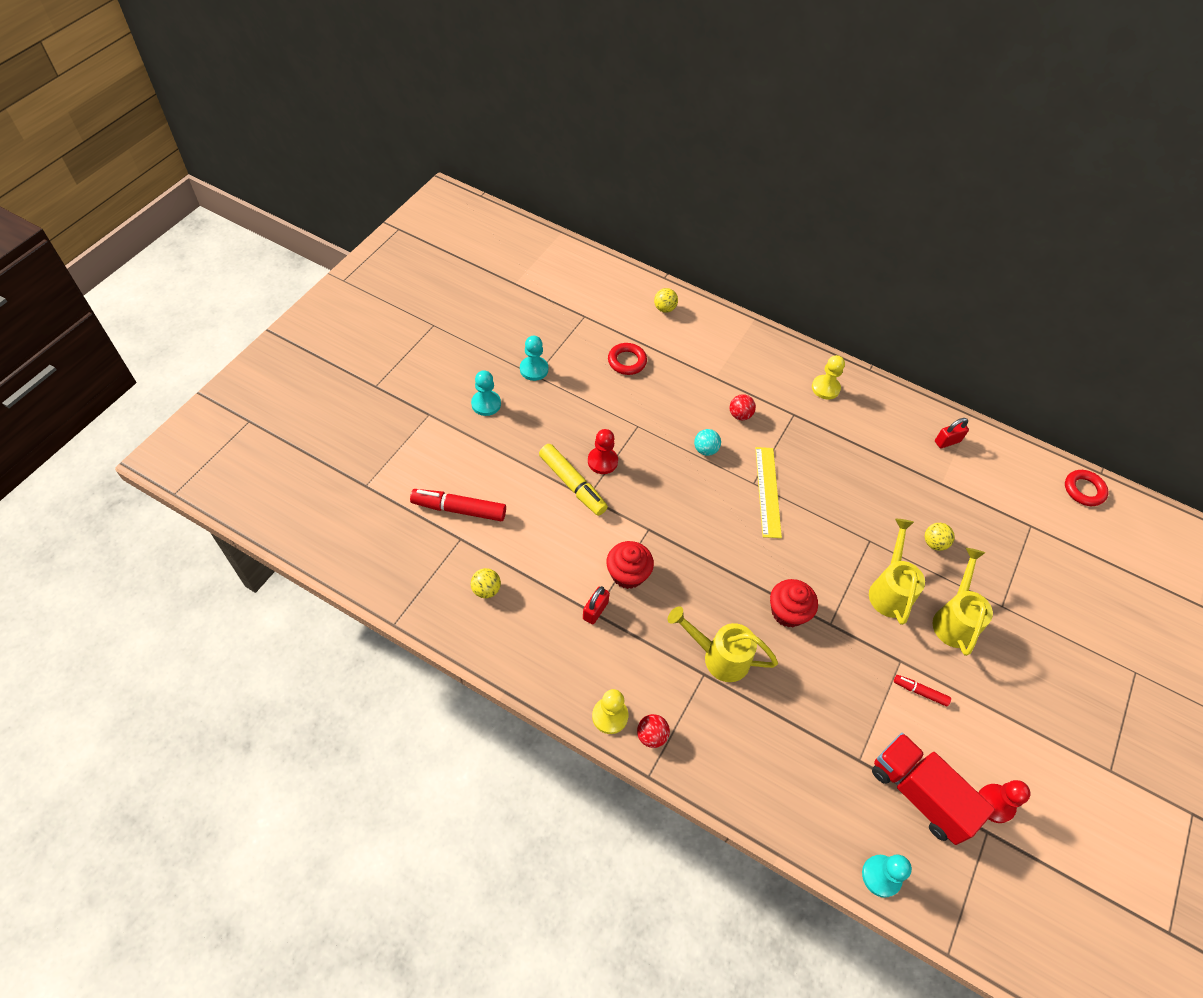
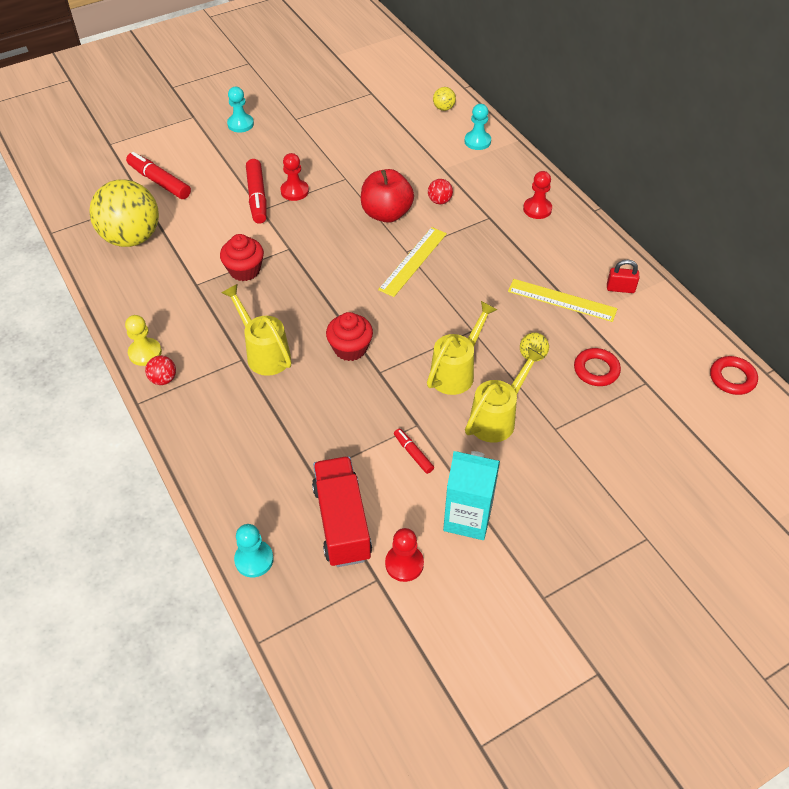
camera: 35 degrees right, 5 degrees down
yellow ball [471,568,501,598] -> yellow ball [89,179,159,247], size x2.49
turquoise pawn [520,336,548,381] -> turquoise pawn moved to [464,104,491,150]
yellow marker [539,444,608,516] -> red marker [246,159,267,224]
red padlock [583,586,610,624] -> none
red ring [608,343,647,375] -> red ring moved to [574,348,621,386]
turquoise ball [694,429,721,456] -> red apple [361,169,414,223]
yellow pawn [812,355,845,400] -> red pawn [523,171,552,219]
none -> turquoise carton [443,451,500,540]
none -> yellow ruler [508,279,617,322]

